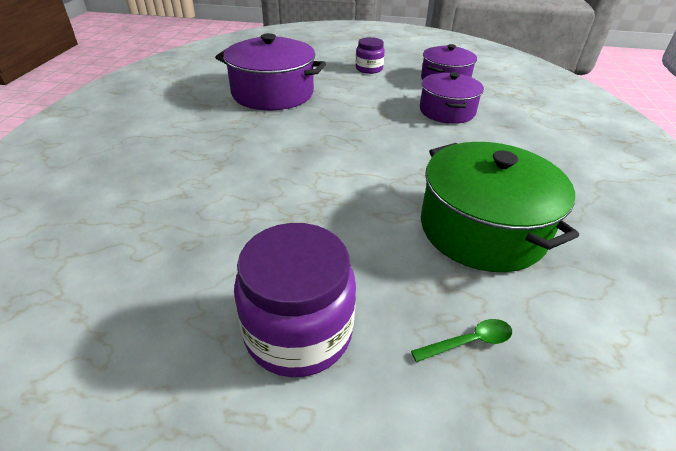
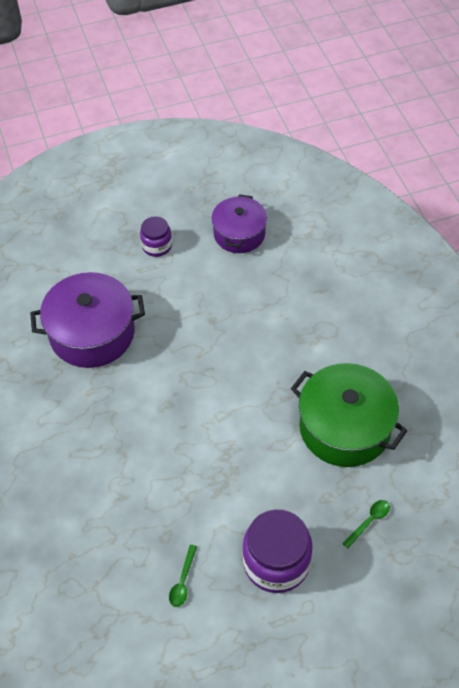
camera: 25 degrees left, 15 degrees up
purple pot [420,72,484,124] -> none
none -> green spoon [169,545,197,607]

